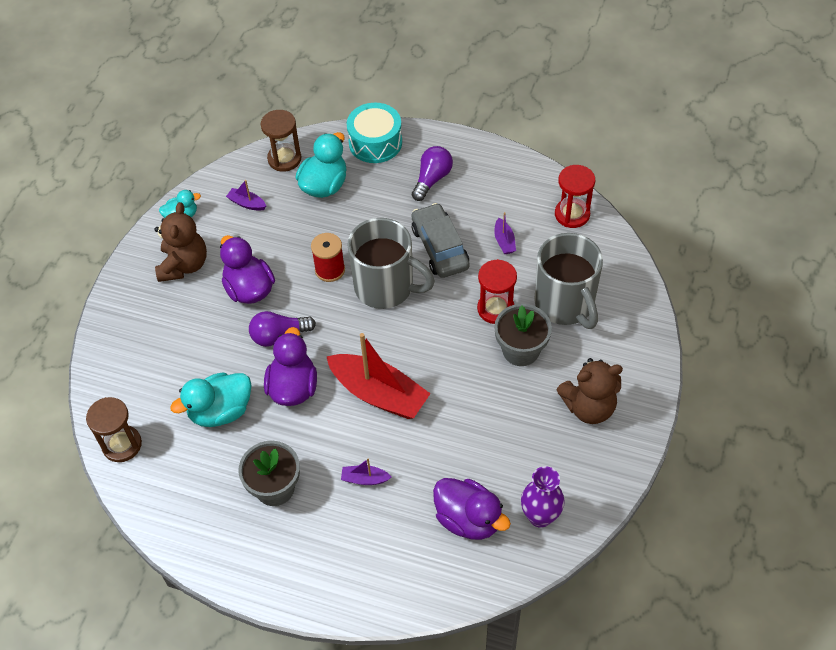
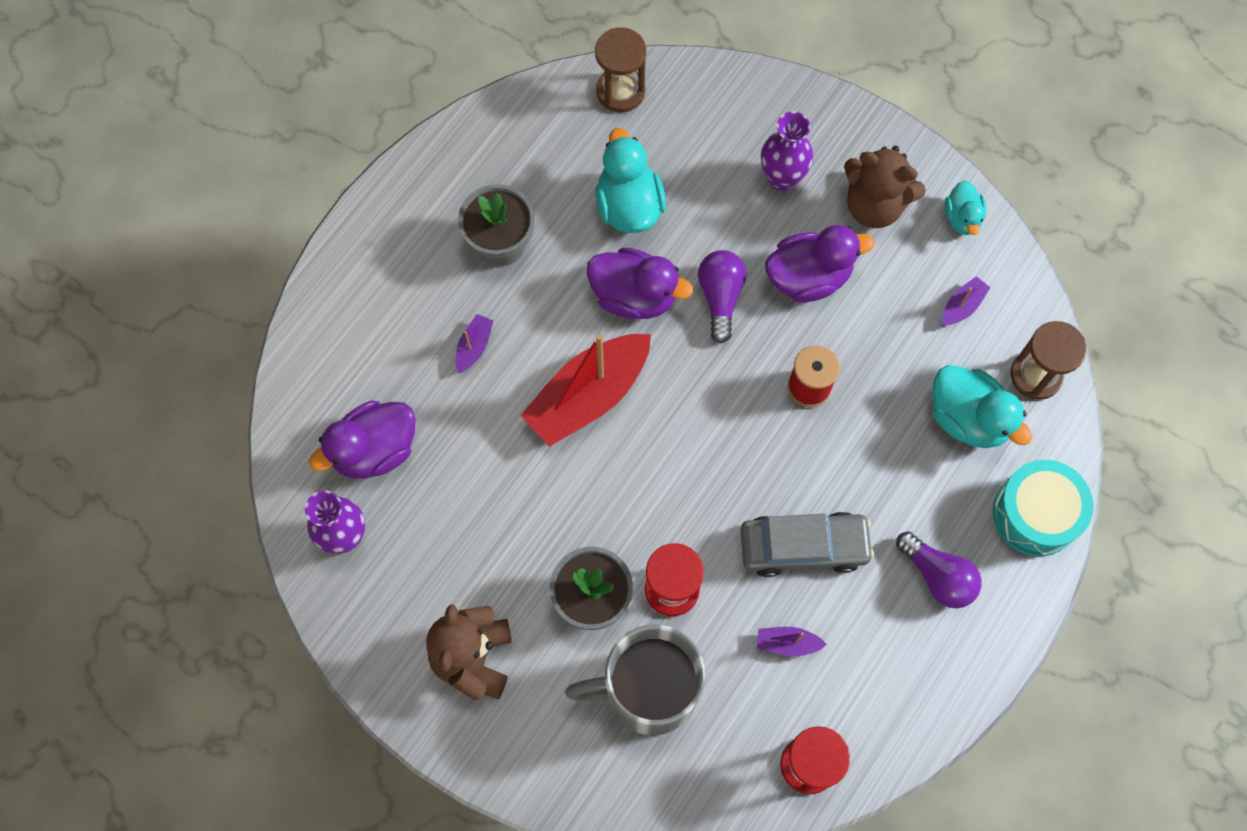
camera: 105 degrees right, 15 degrees up
grey mug [347,218,435,309] -> none
none -> purple vase [761,111,813,191]

